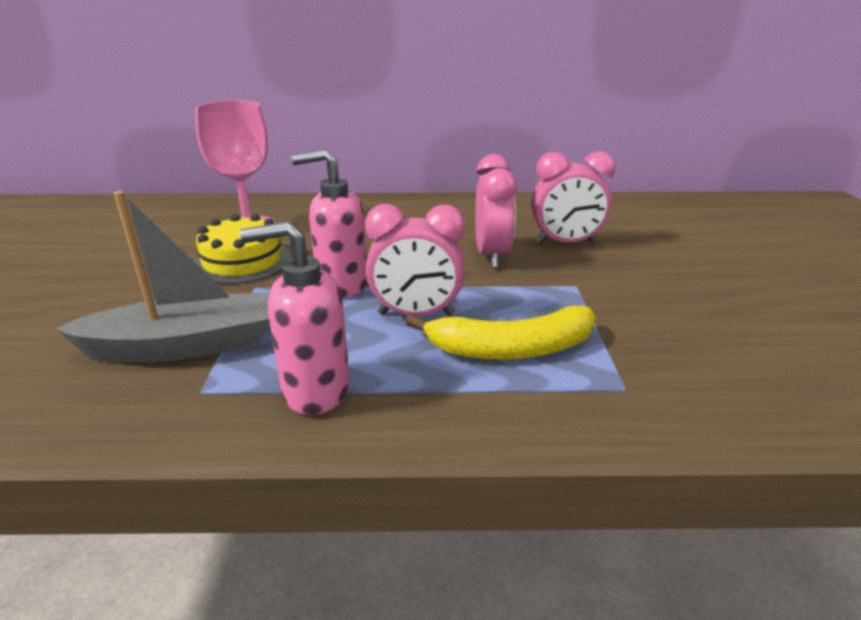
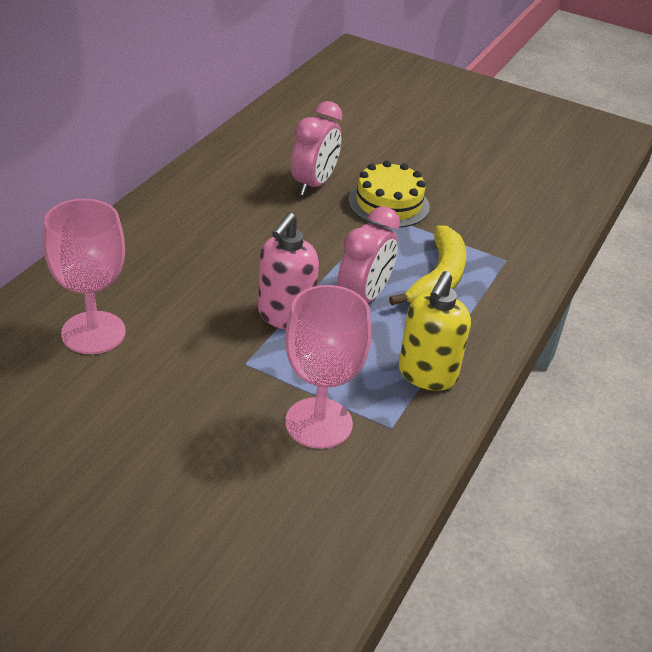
camera: 65 degrees left, 10 degrees up
grey boat [54,191,270,362] -> pink goblet [285,285,371,449]
yellow cake [194,214,291,284] -> yellow cake moved to [348,161,430,228]
pink soap dispenser [240,221,350,415] -> yellow soap dispenser [399,271,471,391]
pink clock [475,154,517,268] -> none

